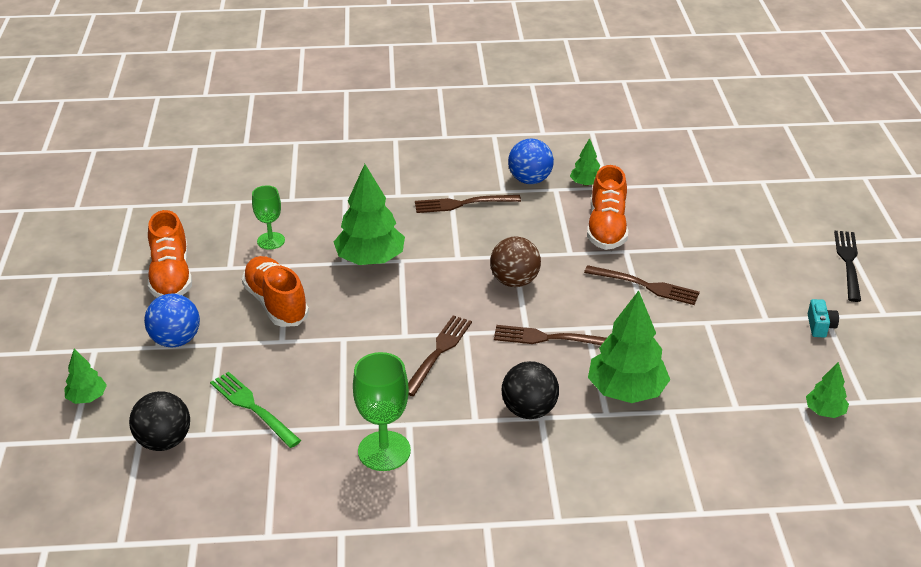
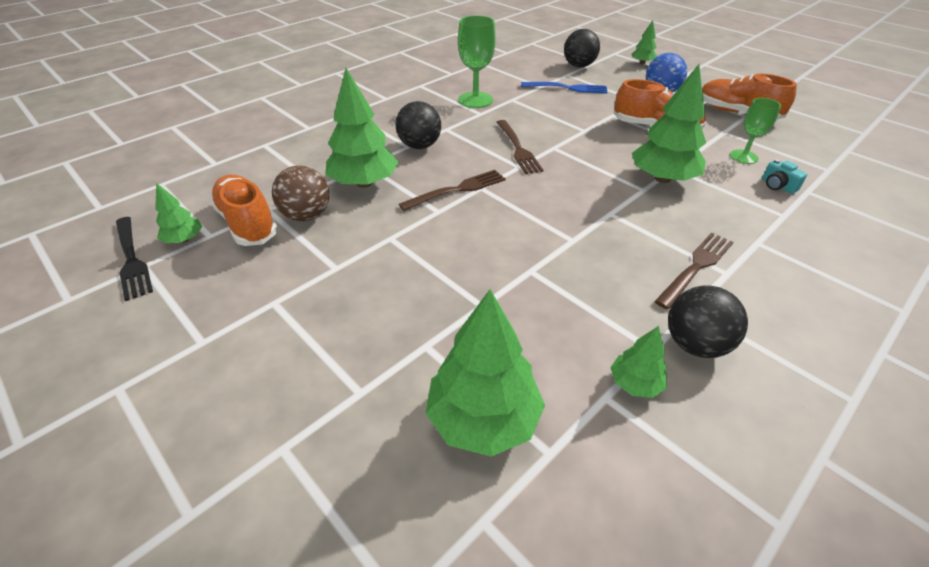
camera: 140 degrees right, 5 degrees up
green fork [210,372,301,448] -> blue fork [521,82,608,94]
brown ball [490,236,541,287] -> brown ball moved to [272,166,329,221]
blue ball [508,139,554,184] -> black ball [668,285,748,358]
brown fork [584,265,700,305] -> none
orange shoe [587,165,628,250] -> orange shoe moved to [210,175,278,246]
turquoise camera [808,299,839,338] -> turquoise camera moved to [762,159,807,194]
black fork [834,231,861,302] -> black fork moved to [116,217,153,301]
none -> green tree [425,289,545,457]

